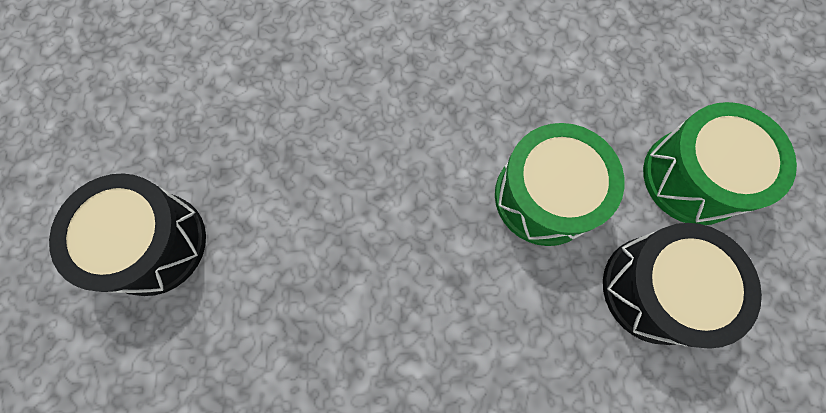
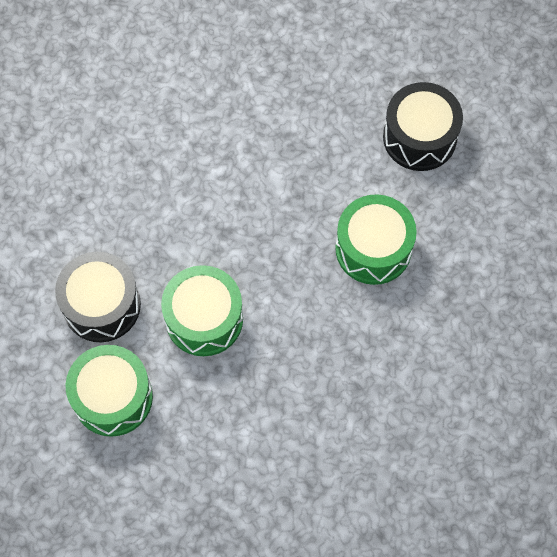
camera: 145 degrees right, 5 degrees down
none -> green drum [335,194,417,285]

